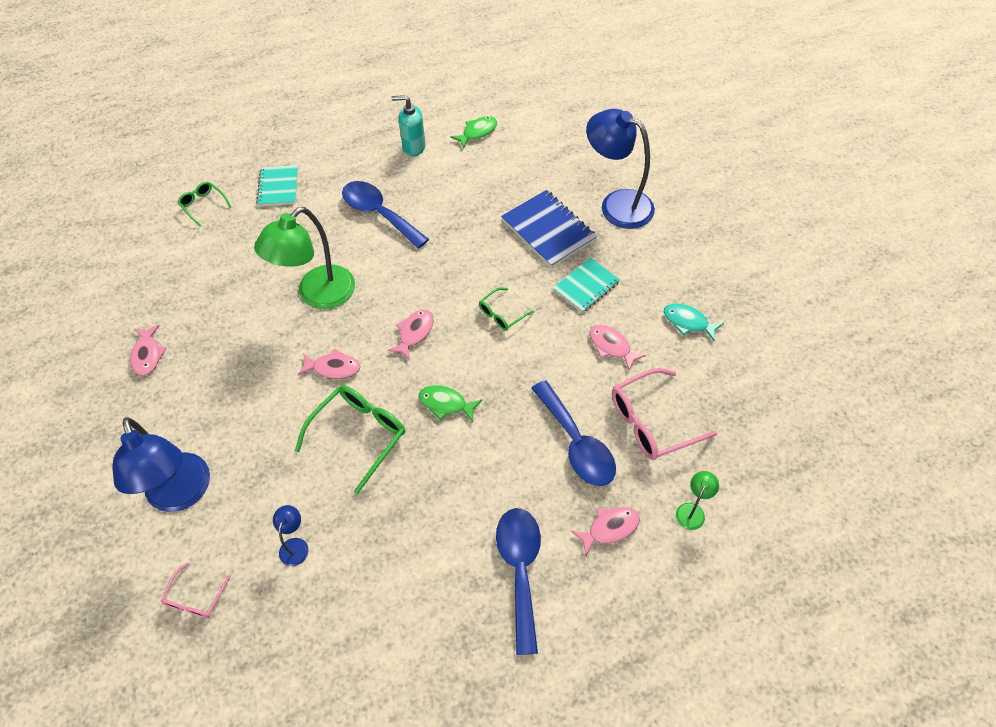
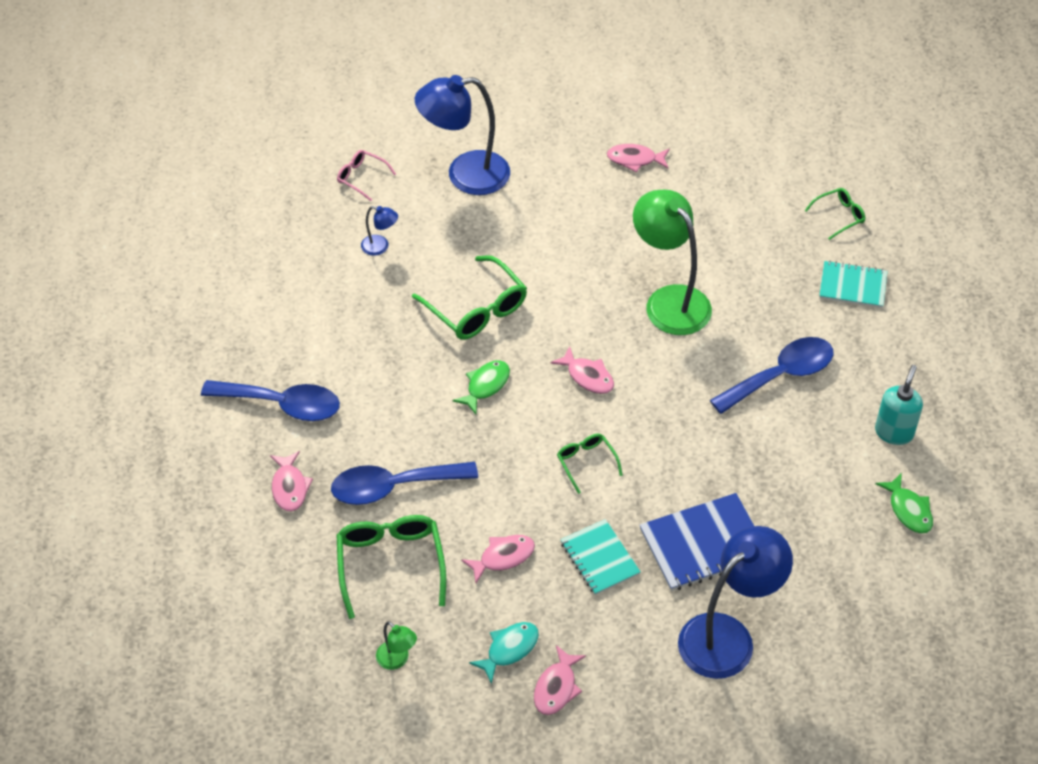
camera: 105 degrees right, 5 degrees down
pink fish [298,348,360,379] -> pink fish moved to [534,645,586,715]
pink glasses [612,368,717,460] -> green glasses [337,515,446,619]
green lamp [676,471,719,530] -> green lamp moved to [376,621,417,670]

